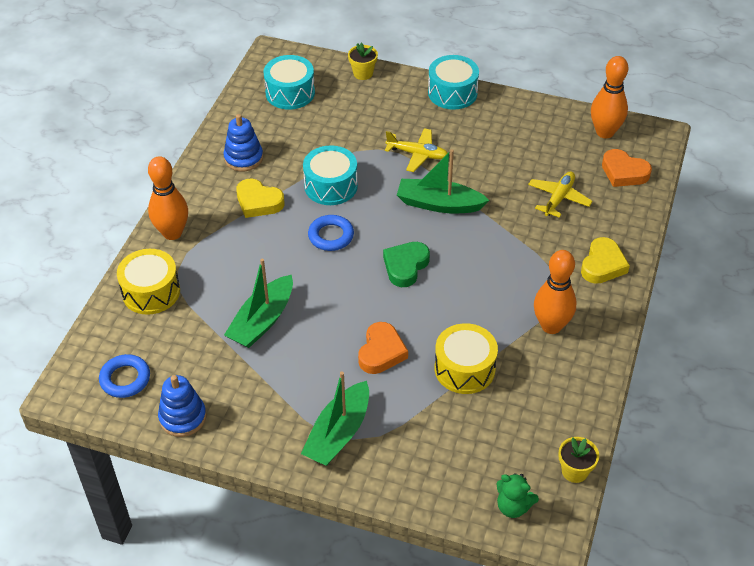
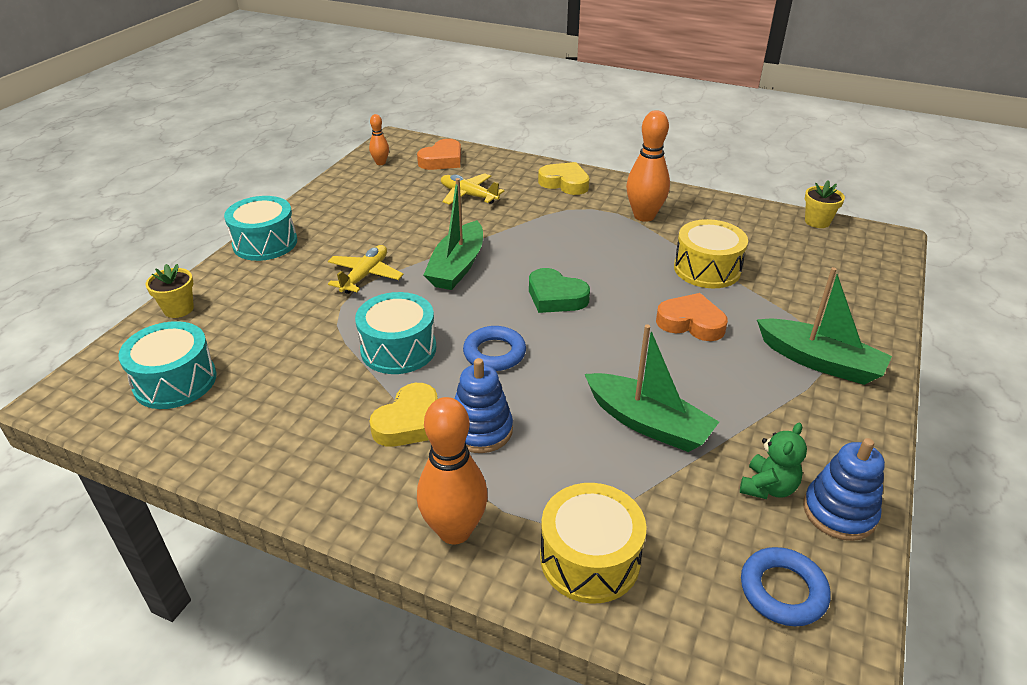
camera: 85 degrees left, 10 degrees down
blue stacking toy [223,114,263,171] -> blue stacking toy moved to [455,358,513,453]
green teddy bear [497,473,539,518] -> green teddy bear moved to [740,423,807,499]
orange bowling pin [591,56,628,138] -> orange bowling pin [369,114,389,165], size x0.52

